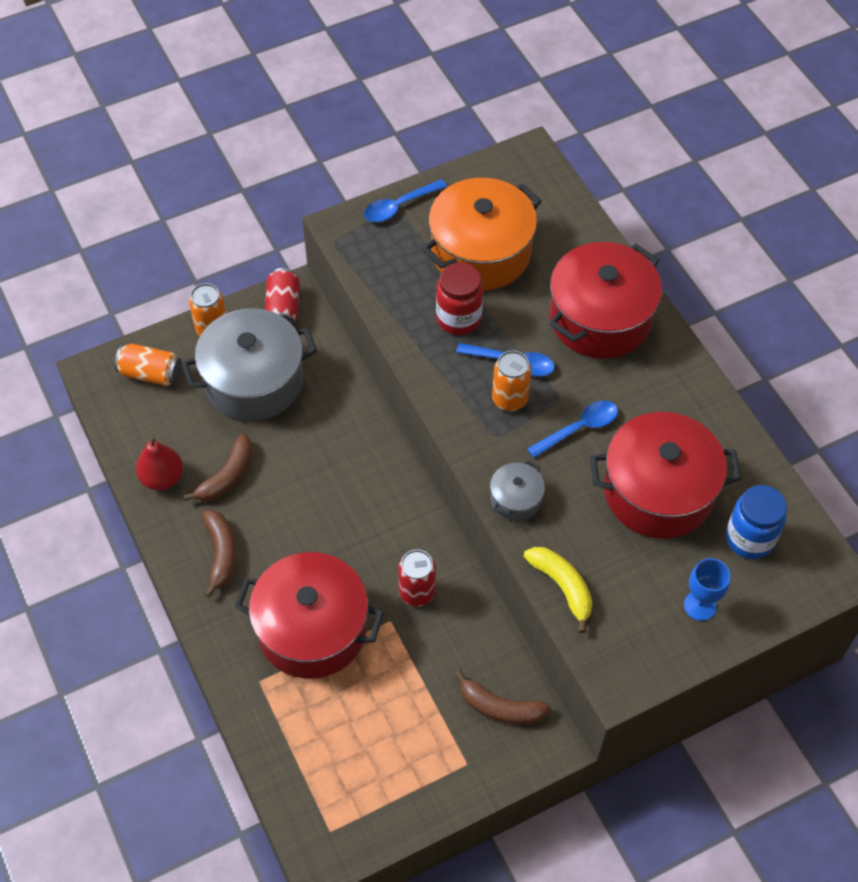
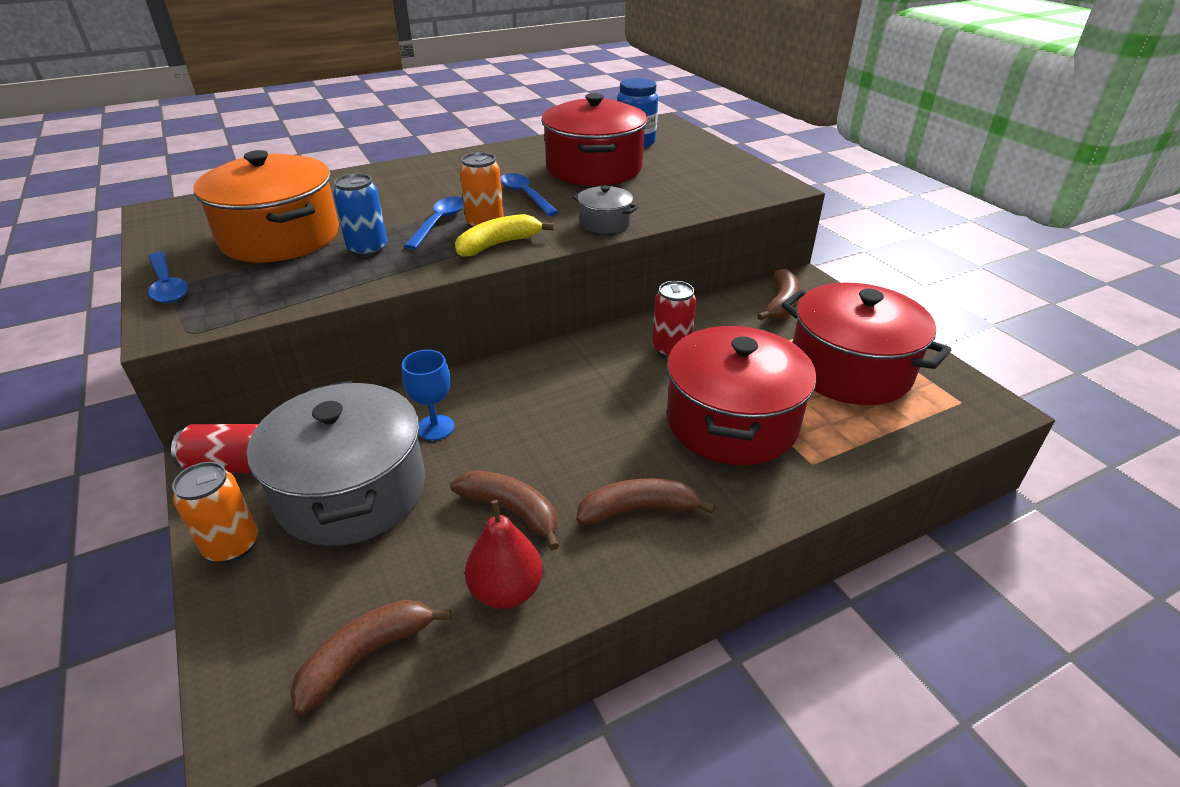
camera: 90 degrees left, 20 degrees down
orange can [115,344,182,386] -> none
red jar [436,262,483,335] -> blue can [333,173,387,257]
yellow banana [523,547,592,633] -> yellow banana moved to [455,214,554,257]
red pot [550,242,662,359] -> red pot moved to [781,283,951,405]
blue goblet [684,558,730,621] -> blue goblet moved to [402,350,454,441]
none -> brown banana [290,600,451,714]

